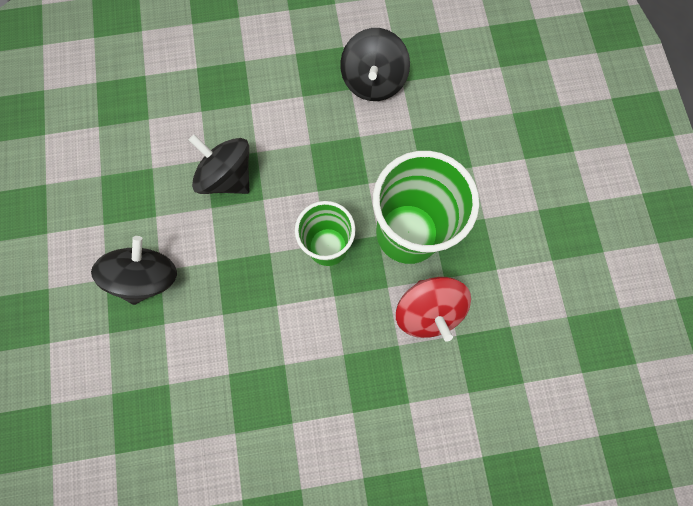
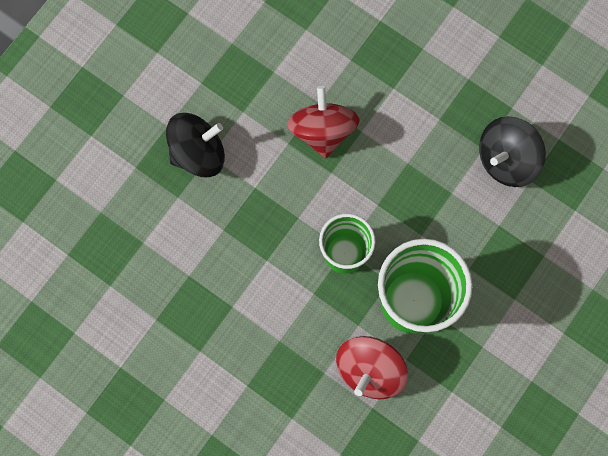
camera: 45 degrees right, 0 degrees up
black spinning top [189,134,250,194] -> red spinning top [287,86,359,159]

